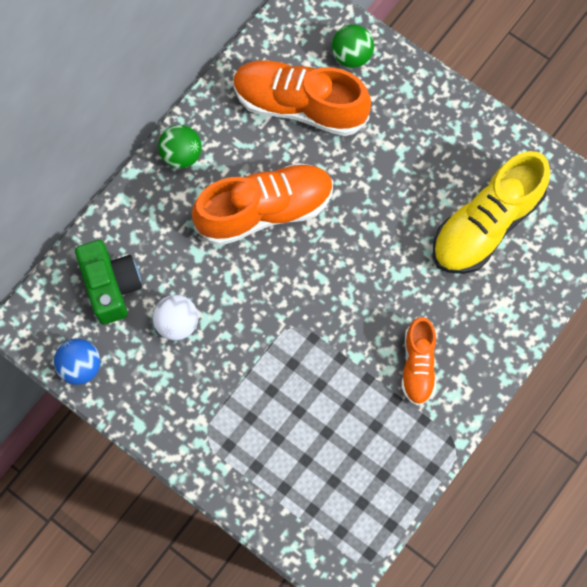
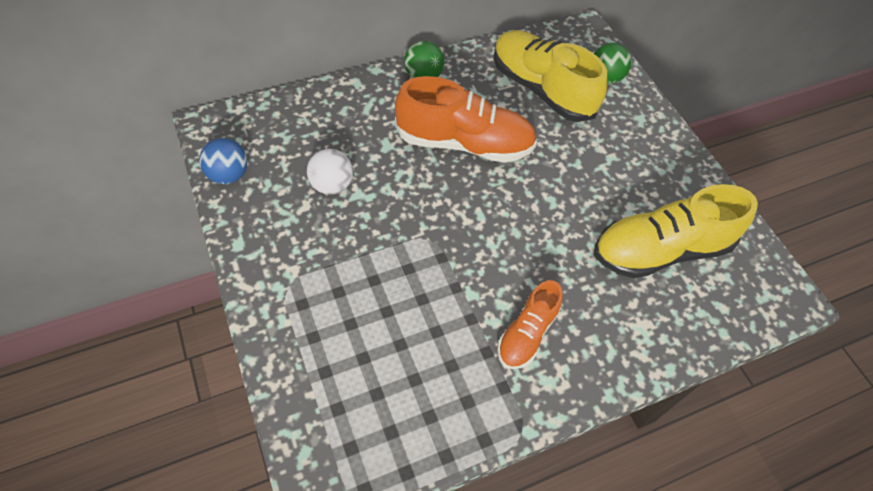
camera: 25 degrees right, 15 degrees down
green camera [75,240,142,325] -> none
orange shoe [233,60,371,136] -> yellow shoe [493,30,607,122]

